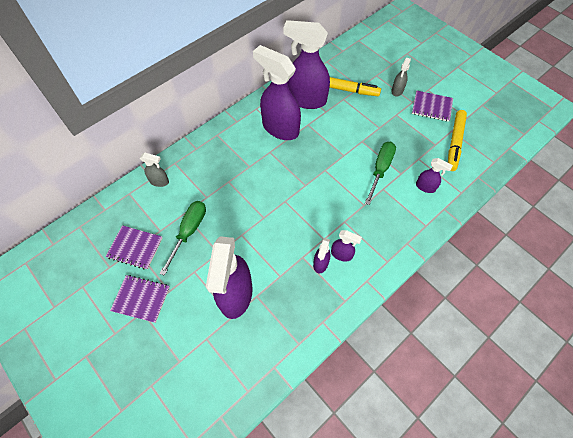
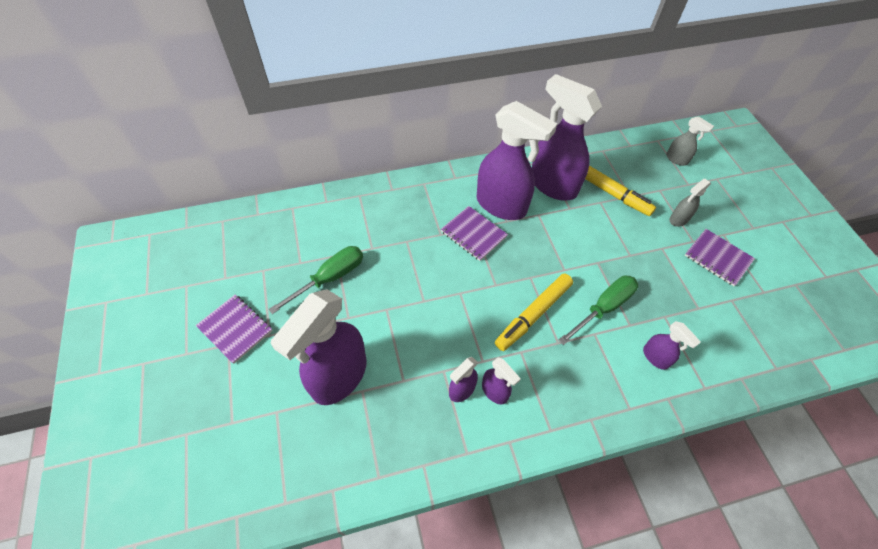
camera: 25 degrees right, 5 degrees down
purple notebook [106,225,163,269] -> purple notebook moved to [441,206,508,261]
grey spray bottle [140,152,169,187] -> grey spray bottle moved to [666,116,714,166]
purple spray bottle [253,45,301,140] -> purple spray bottle turned 150 degrees clockwise [477,101,557,220]
yellow marker [448,110,467,171] -> yellow marker moved to [495,273,573,351]

